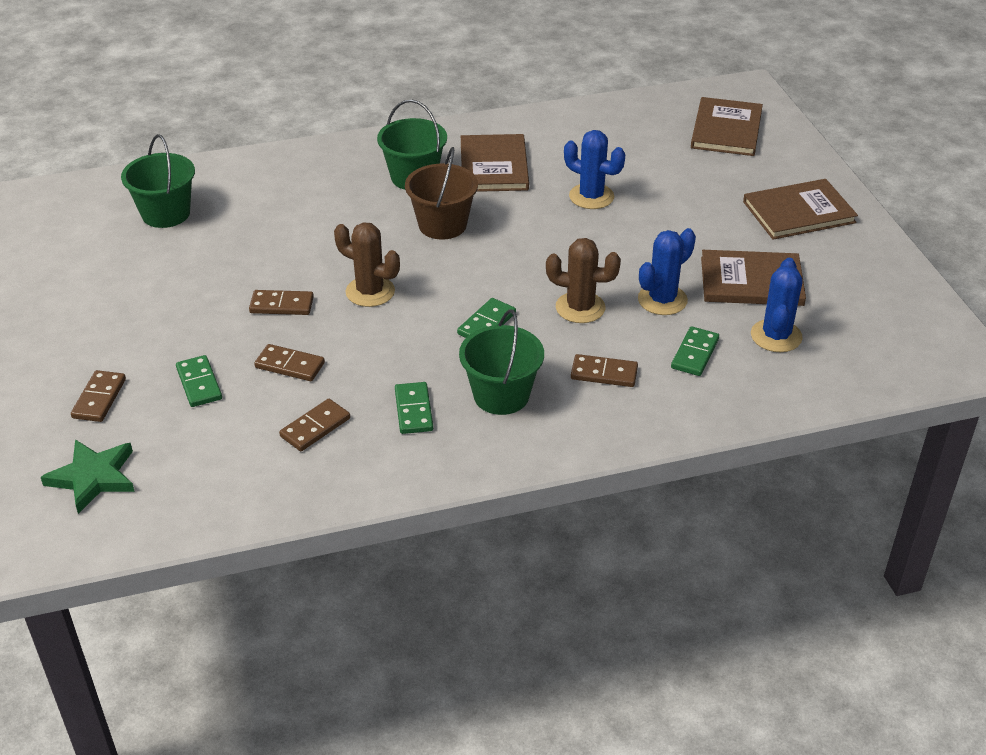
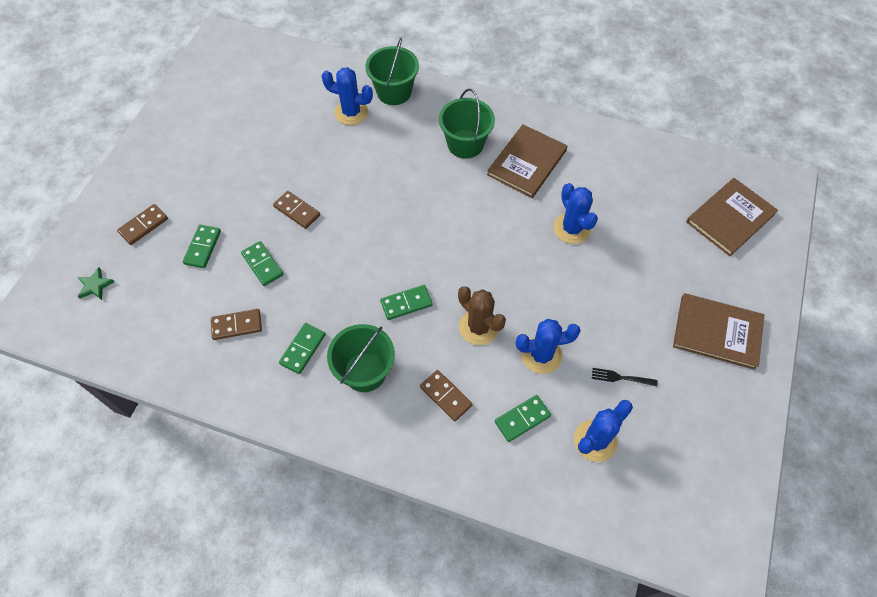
camera: 35 degrees right, 20 degrees up
green star [41,439,135,514] -> green star [77,267,115,300], size x0.57
green bucket [121,134,195,228] -> green bucket moved to [365,38,419,105]
brown domino [254,344,325,381] -> green domino [241,241,283,286]
brown cactus [334,222,400,307] -> none
brown bucket [405,147,478,239] -> none
brown book [701,250,806,306] -> black fork [592,368,657,386]
none -> blue cactus [322,67,373,125]

